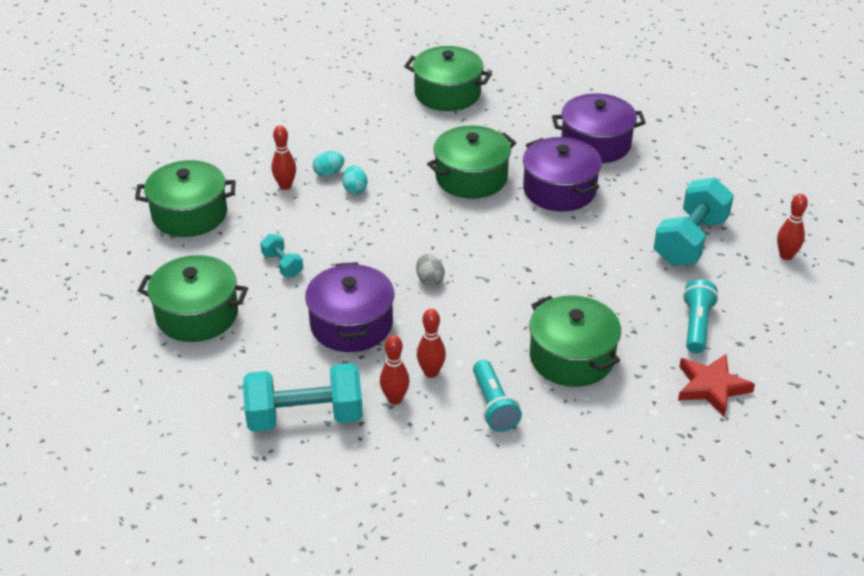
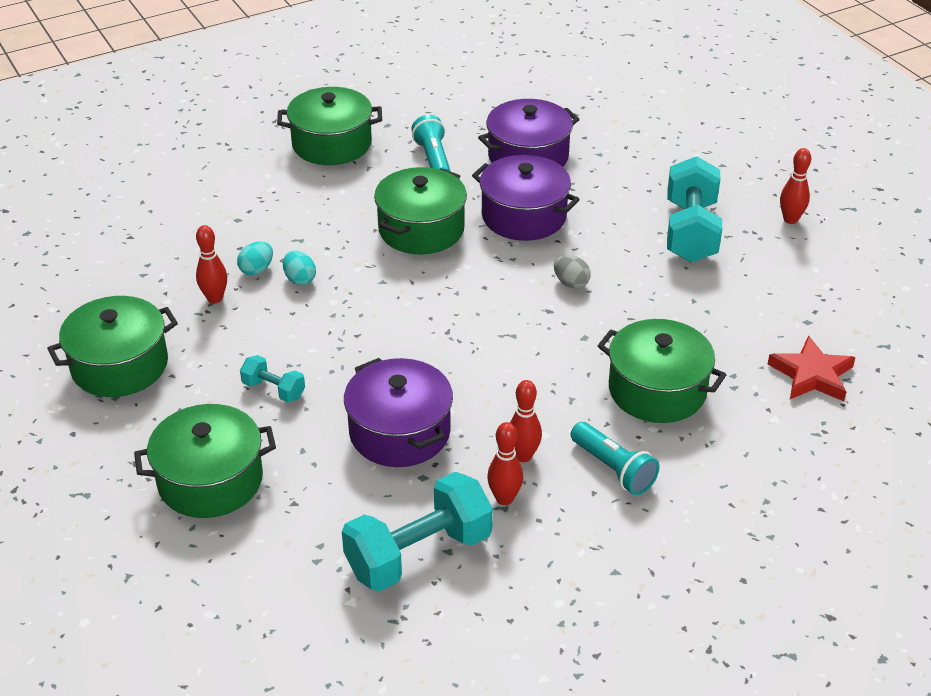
camera: 25 degrees left, 0 degrees up
grey egg [416,254,445,286] -> grey egg moved to [554,255,591,289]
turquoise flashlight [683,279,719,353] -> turquoise flashlight moved to [412,115,451,172]

